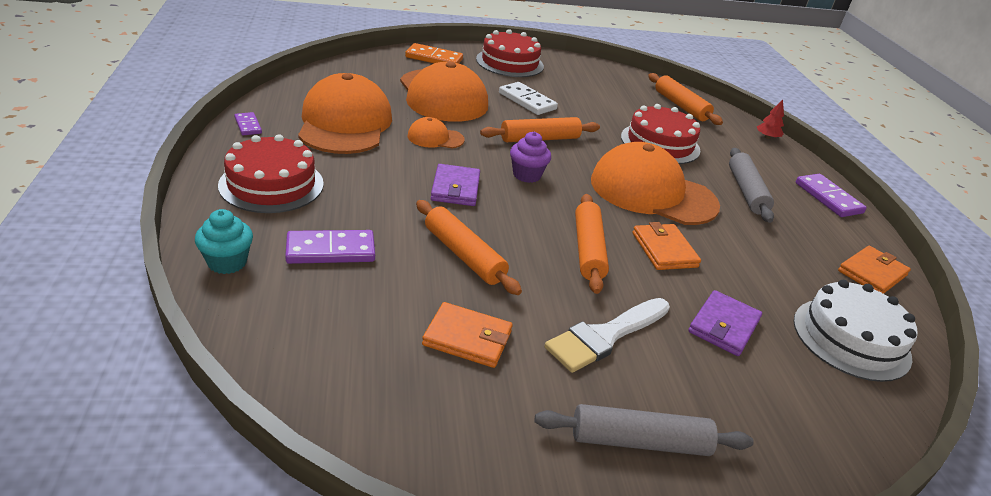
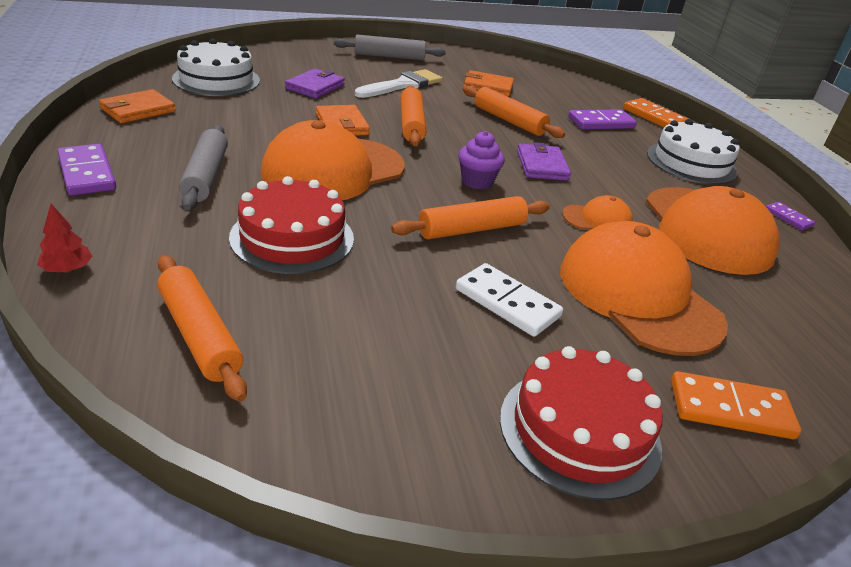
camera: 175 degrees right, 0 degrees up
turquoise cupcake [195,209,253,274] -> orange domino [623,98,688,127]
red cake [218,134,324,213] -> white cake [647,119,740,185]
orange cap [591,142,720,225] -> orange cap turned 120 degrees clockwise [261,120,405,200]

